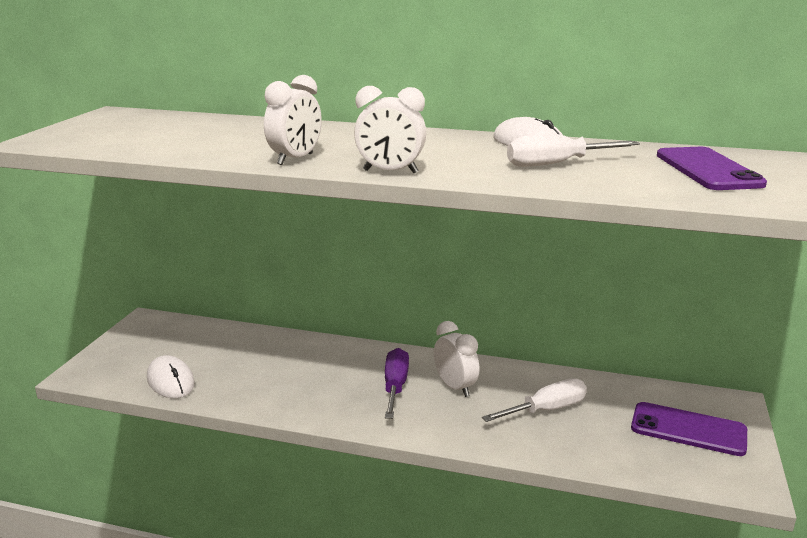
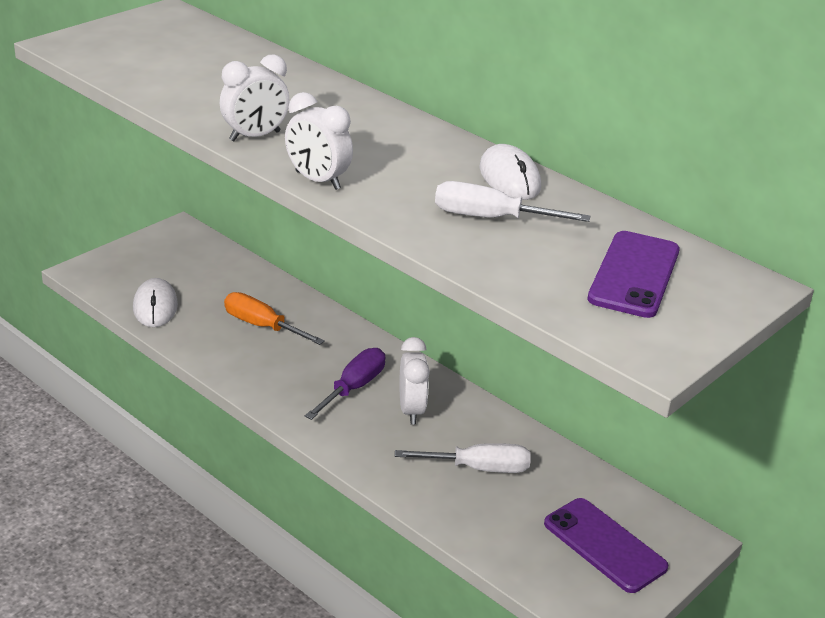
camera: 25 degrees right, 10 degrees up
none -> orange screwdriver [224,292,325,345]

